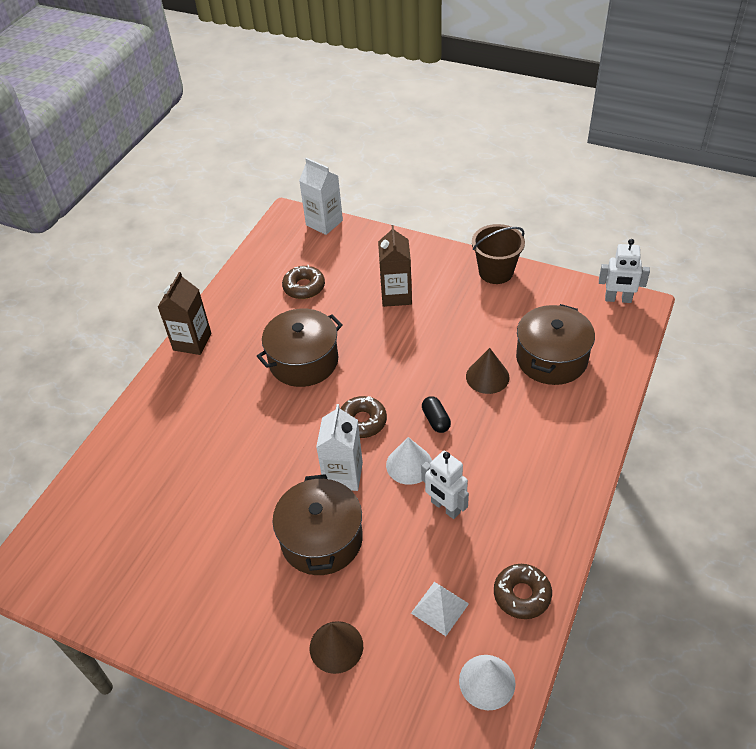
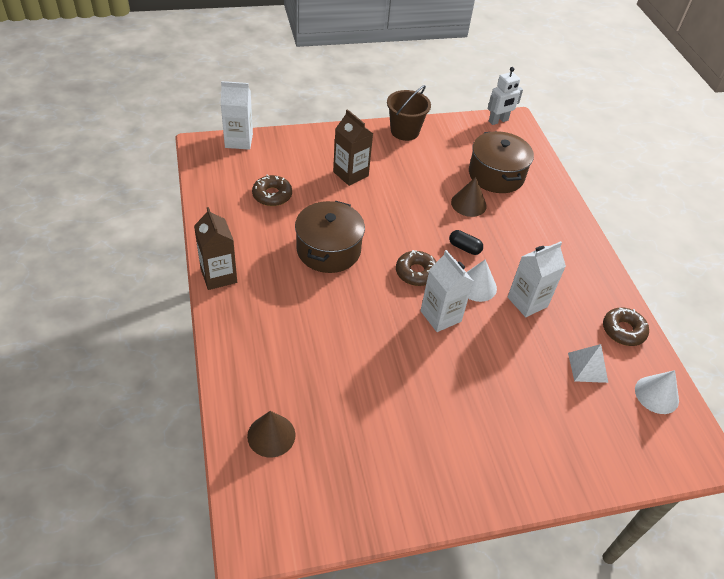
camera: 45 degrees left, 0 degrees up
brown pot [273,474,363,575] -> none
brown cone [310,621,363,674] -> brown cone moved to [247,411,296,458]
white robot [421,451,469,519] -> white carton [507,241,566,317]

